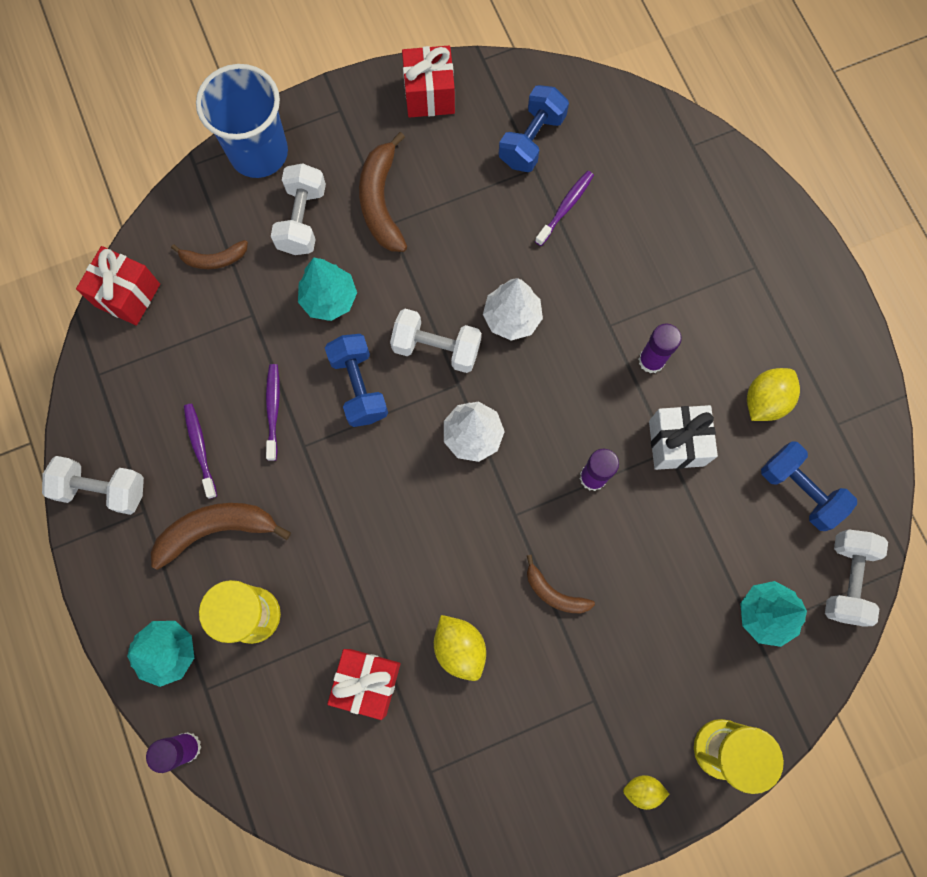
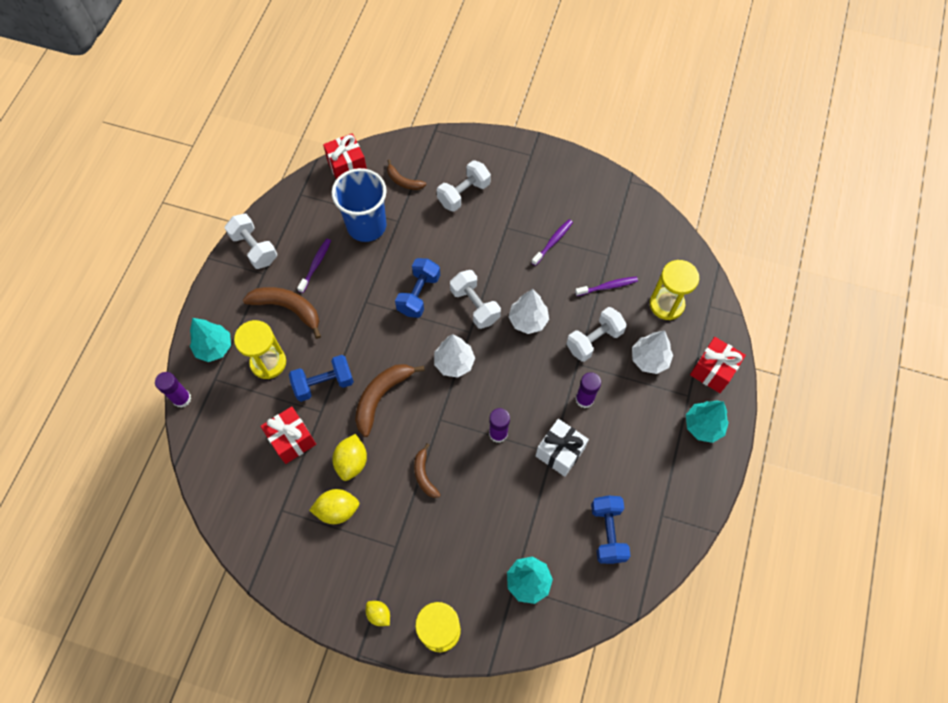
camera: 40 degrees right, 10 degrees down
blue cup [196,64,288,178] -> blue cup moved to [331,168,387,242]
purple toothbrush [266,364,280,461] -> purple toothbrush moved to [531,219,573,266]
turquoise tree [298,257,357,321] -> turquoise tree moved to [686,401,729,443]
brown banana [359,132,407,252] -> brown banana moved to [355,364,425,437]
red gift [402,46,455,118] -> red gift moved to [690,337,746,393]
blue dumbbell [499,85,569,172] -> blue dumbbell moved to [289,355,354,402]
yellow lemon [747,368,800,421] -> yellow lemon moved to [309,489,359,524]
white dumbbell [825,529,888,627] -> white dumbbell moved to [566,307,627,362]
none -> white tree [632,330,673,374]
none -> yellow hourglass [650,260,699,320]

